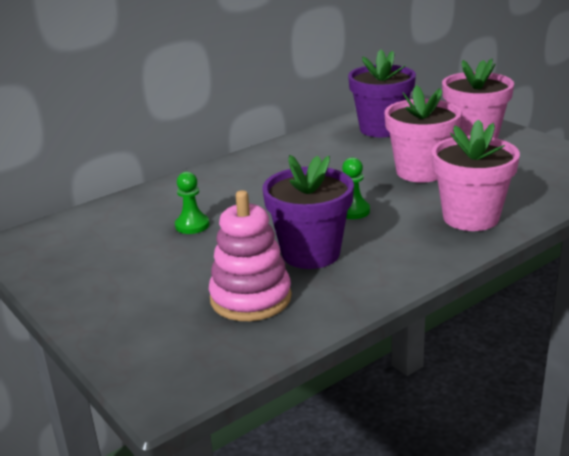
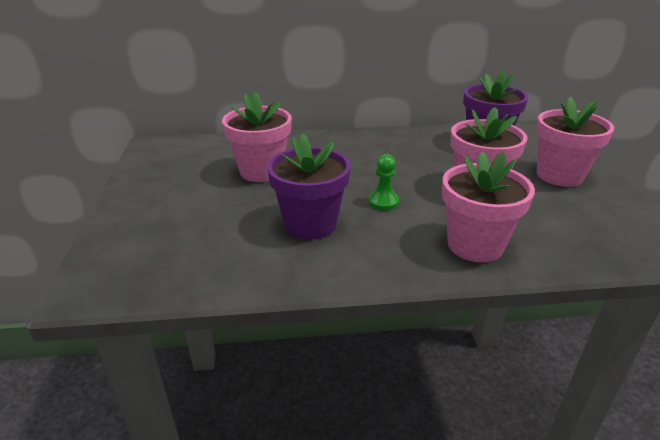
camera: 30 degrees right, 5 degrees up
green pawn [175,172,209,234] -> pink flower pot [222,92,292,182]
pink stacking toy [209,190,292,321] -> none

